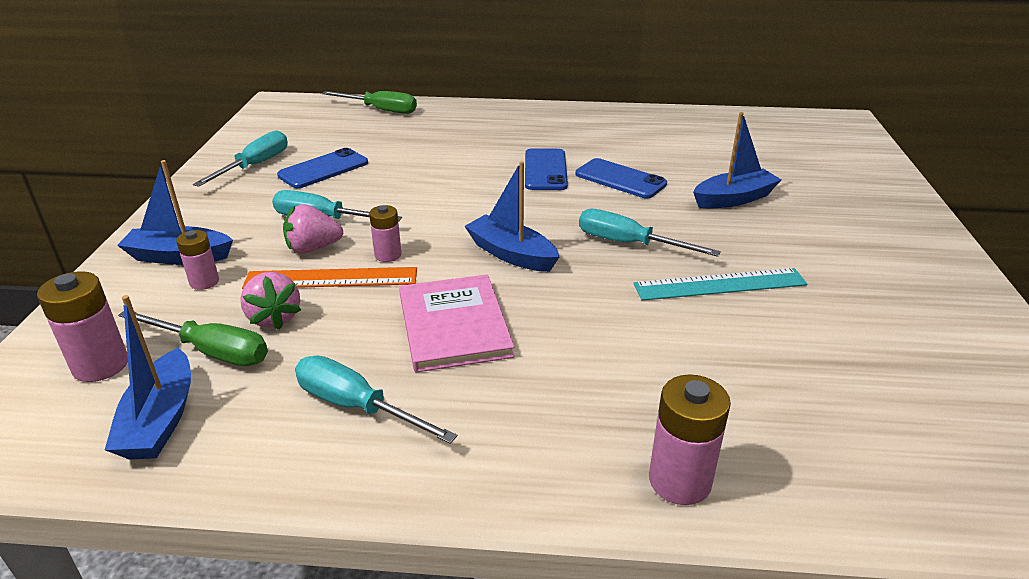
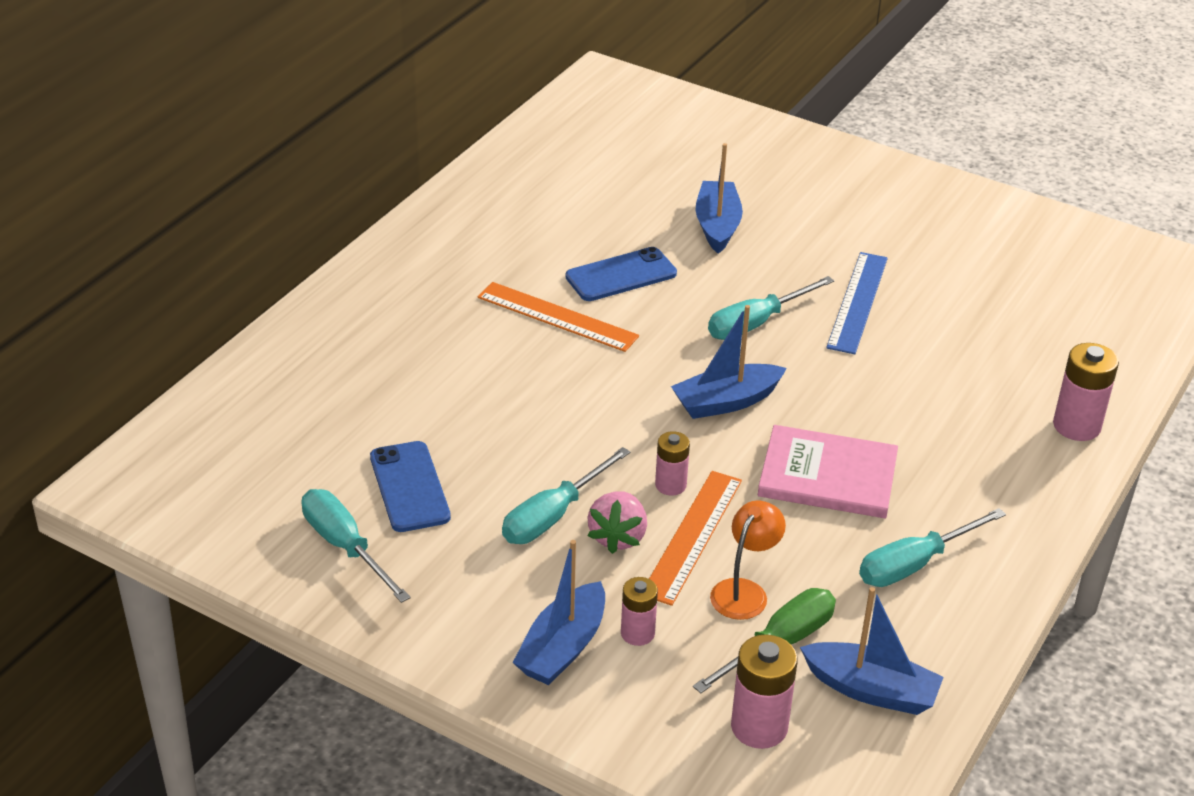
camera: 65 degrees left, 5 degrees up
pink strawberry [240,272,301,330] -> orange lamp [710,500,786,620]
green screwdriver [322,91,417,114] -> none
blue phone [525,148,568,190] -> orange ruler [478,282,639,352]
turquoise ruler [633,268,808,301] -> blue ruler [826,252,888,354]

